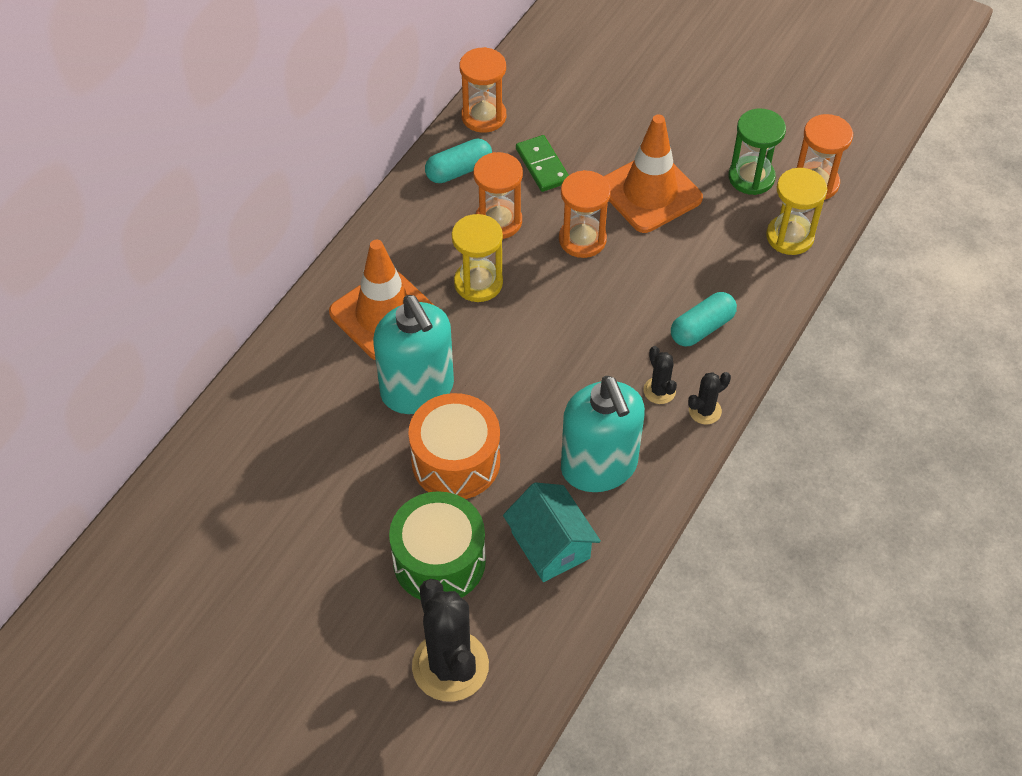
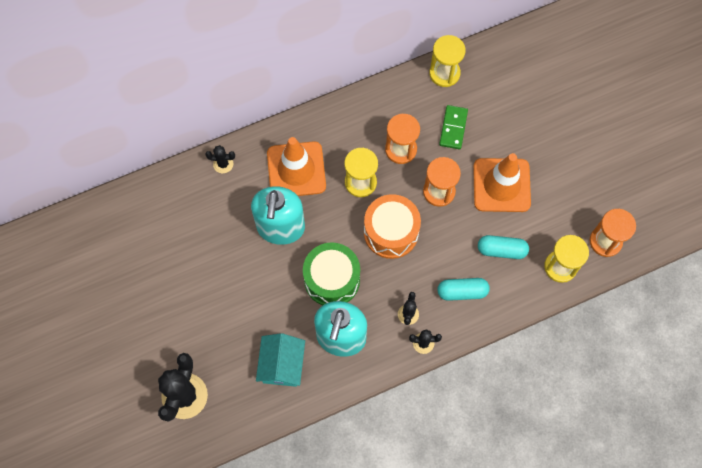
camera: 35 degrees right, 15 degrees up
green drum [389,491,486,600] -> green drum moved to [303,242,360,305]
orange drum [408,393,500,499] -> orange drum moved to [364,194,421,259]
turquoise capsule [425,139,492,183] -> turquoise capsule moved to [478,235,529,259]
orange hourglass [459,47,506,133] -> yellow hourglass [429,35,466,87]
green hourglass [729,108,786,195] -> none
none -> black cactus [205,145,235,173]

